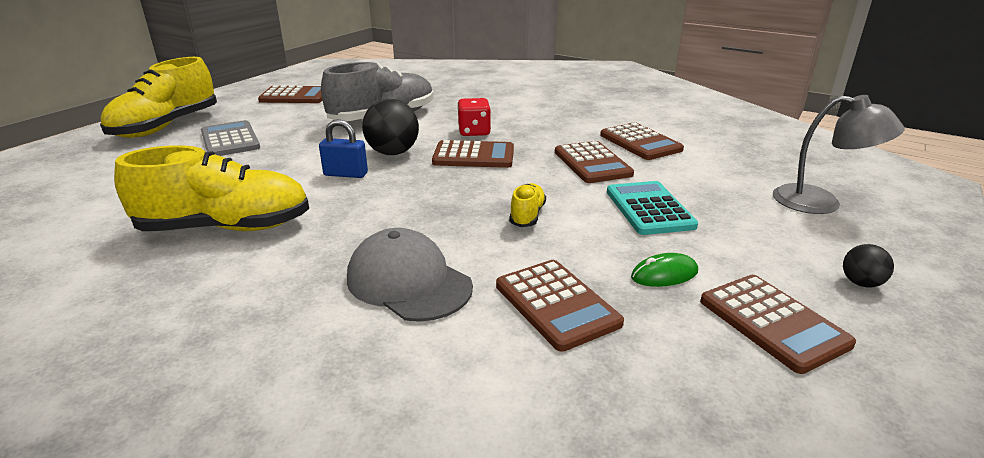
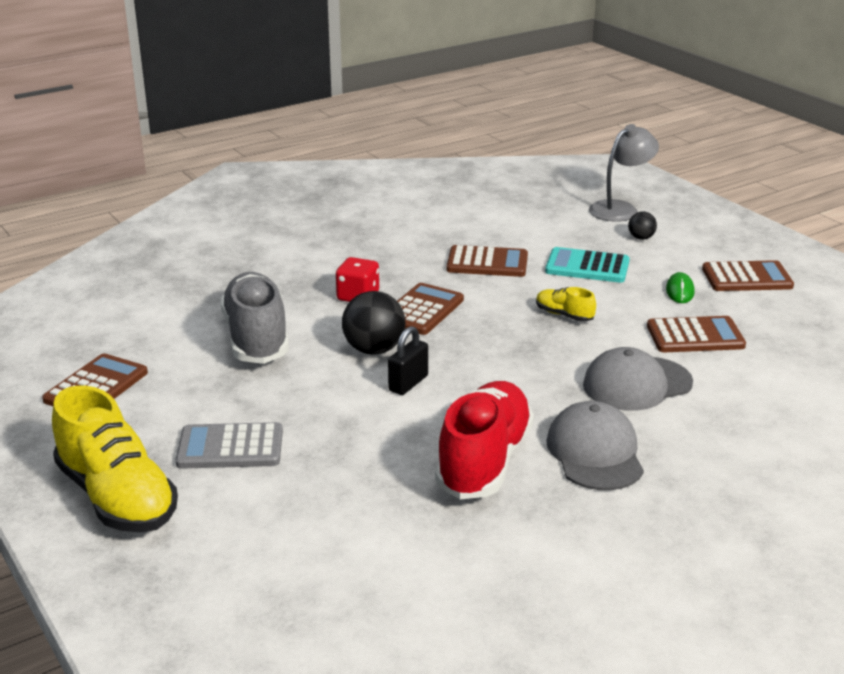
camera: 65 degrees left, 0 degrees up
yellow shoe [114,145,309,231] -> red shoe [435,381,534,499]
blue padlock [319,119,368,178] -> black padlock [388,326,428,395]
brown calculator [600,122,684,160] -> none
black ball [843,244,894,287] -> black ball moved to [628,211,657,240]
none -> grey cap [546,401,644,490]

